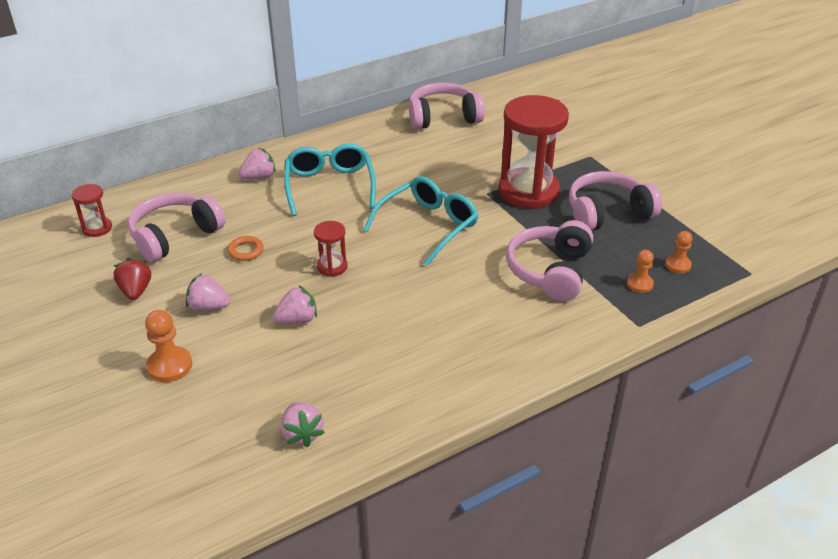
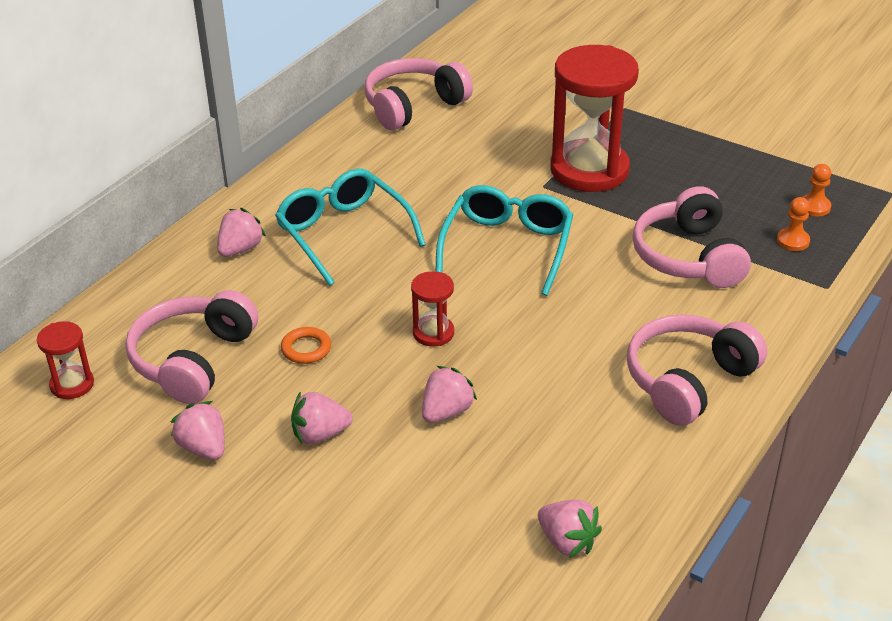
camera: 25 degrees left, 0 degrees up
red strawberry [114,258,151,300] -> pink strawberry [171,401,225,460]
orange pawn [145,310,192,382] -> none
pink headphones [569,171,662,231] -> pink headphones moved to [627,314,767,426]

